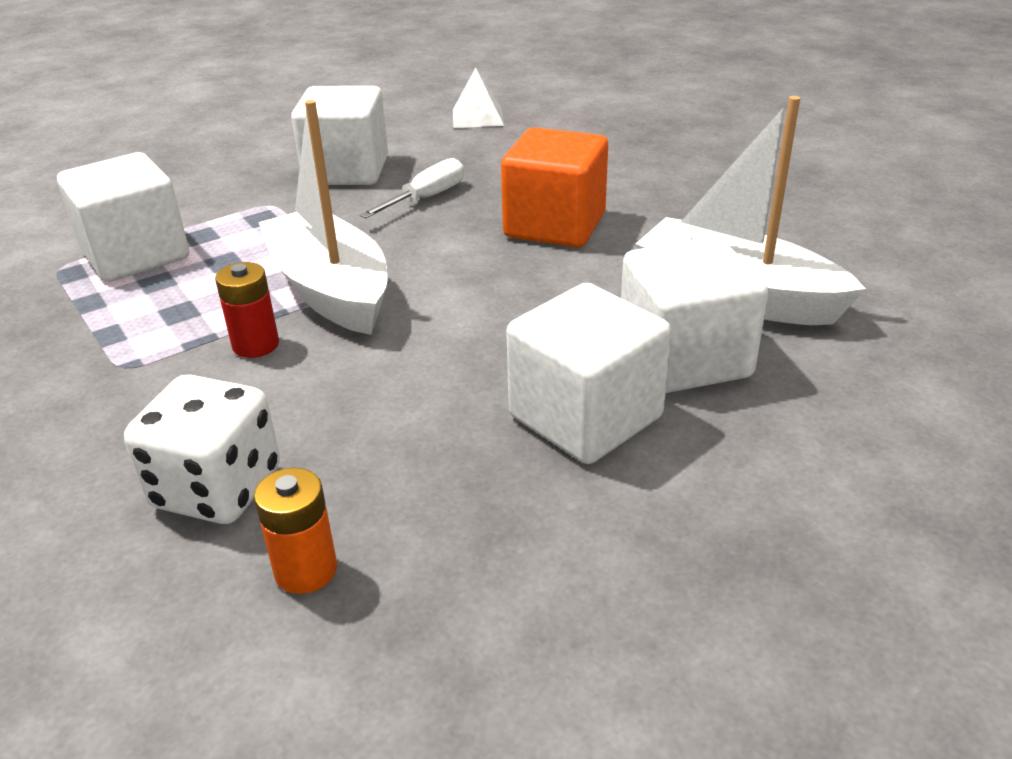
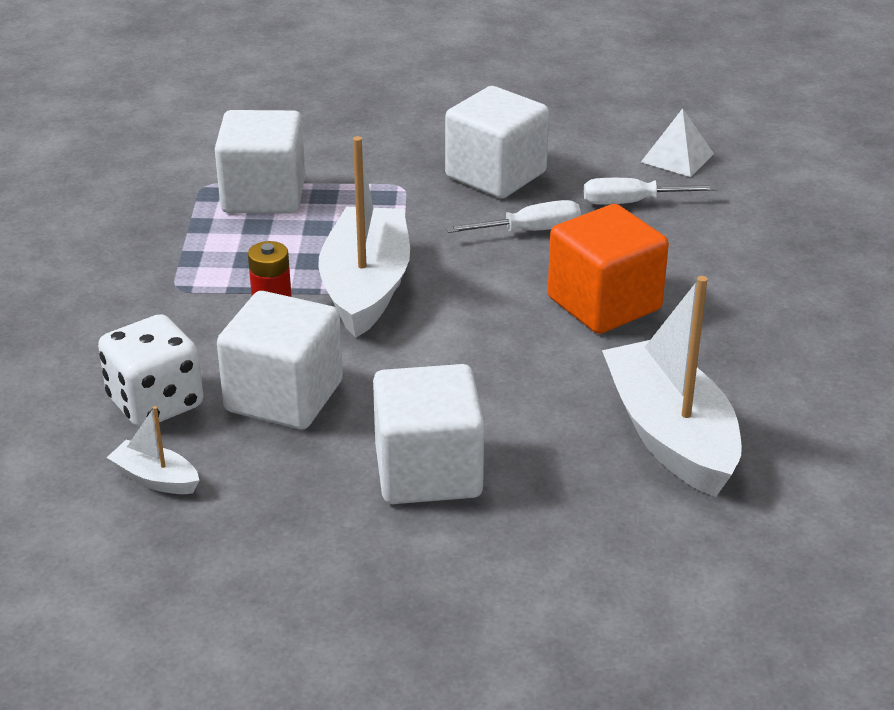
camera: 35 degrees right, 0 degrees up
orange battery [254,468,337,594] -> white boat [106,406,199,494]
white cube [621,237,768,393] -> white cube moved to [217,291,343,429]
none -> white screwdriver [584,178,717,205]

